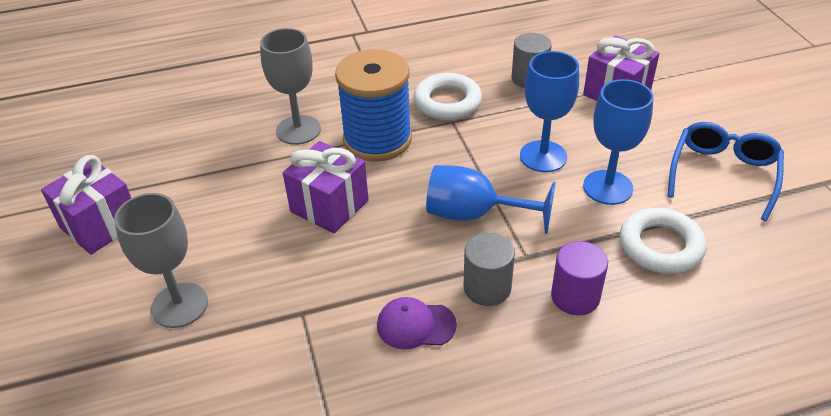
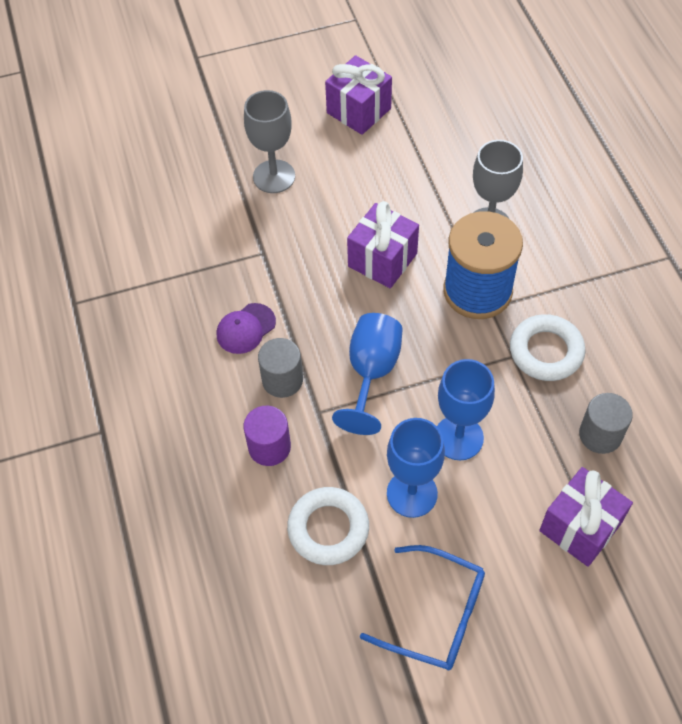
camera: 90 degrees right, 15 degrees up
purple cap [377,297,457,349] -> purple cap turned 135 degrees counterclockwise [217,303,276,354]

